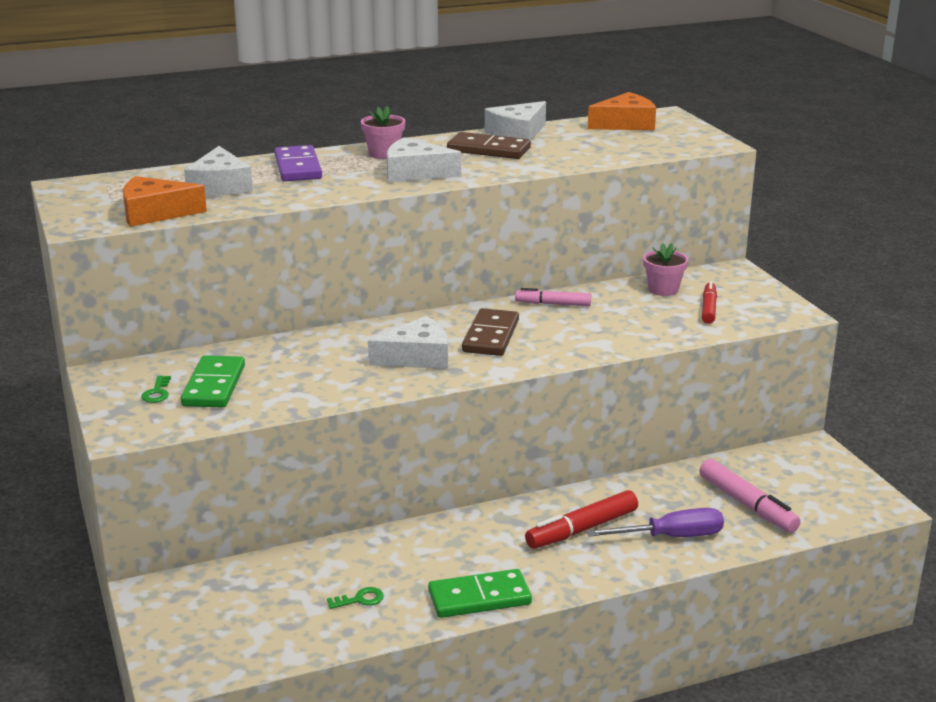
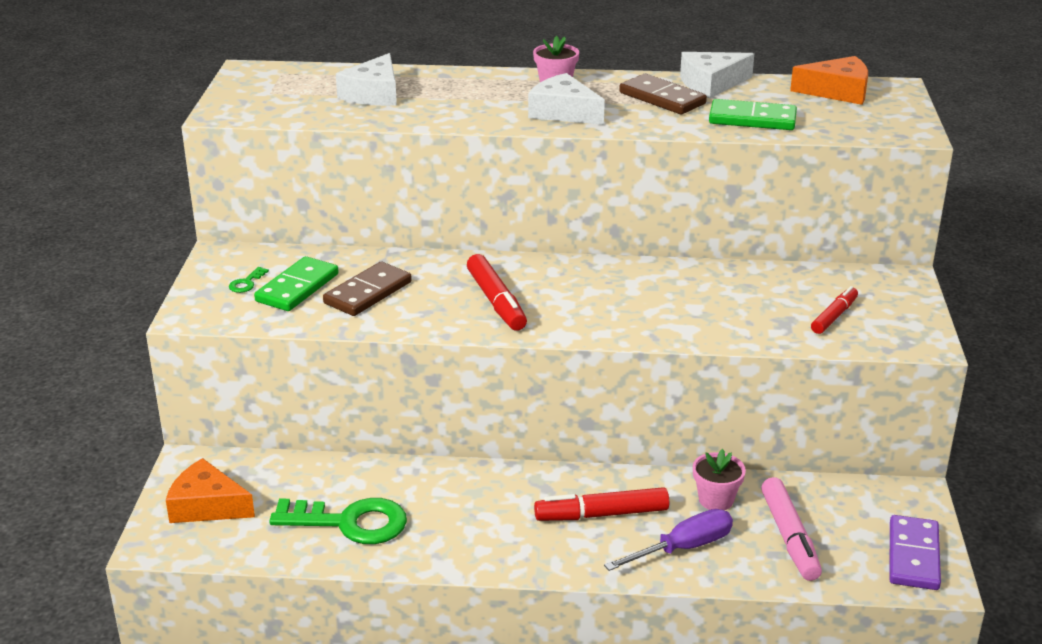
camera: 25 degrees right, 5 degrees up
orange cheese [123,176,207,227] -> orange cheese moved to [166,458,255,523]
purple domino [275,145,322,181] -> purple domino moved to [889,515,941,590]
green key [327,587,384,609] -> green key [269,498,407,544], size x2.49
white cheese [368,316,448,369] -> red marker [467,254,527,331]
green domino [428,569,532,618] -> green domino moved to [709,99,797,130]
brown domino [462,308,519,356] -> brown domino moved to [323,262,412,316]
pink marker [515,288,591,306] -> none
purple screwdriver [586,508,724,537] -> purple screwdriver turned 45 degrees counterclockwise [604,509,733,571]
pink flower pot [643,243,688,296] -> pink flower pot moved to [693,449,746,510]

